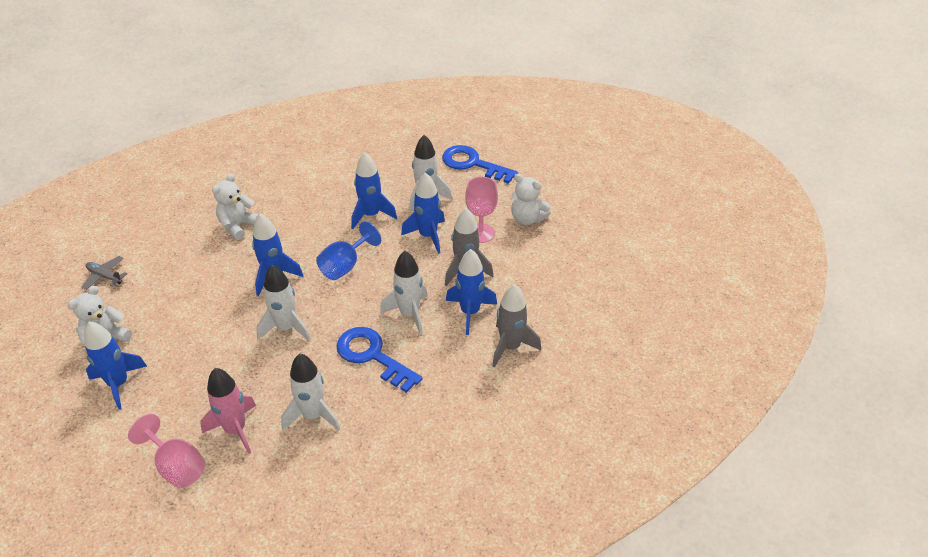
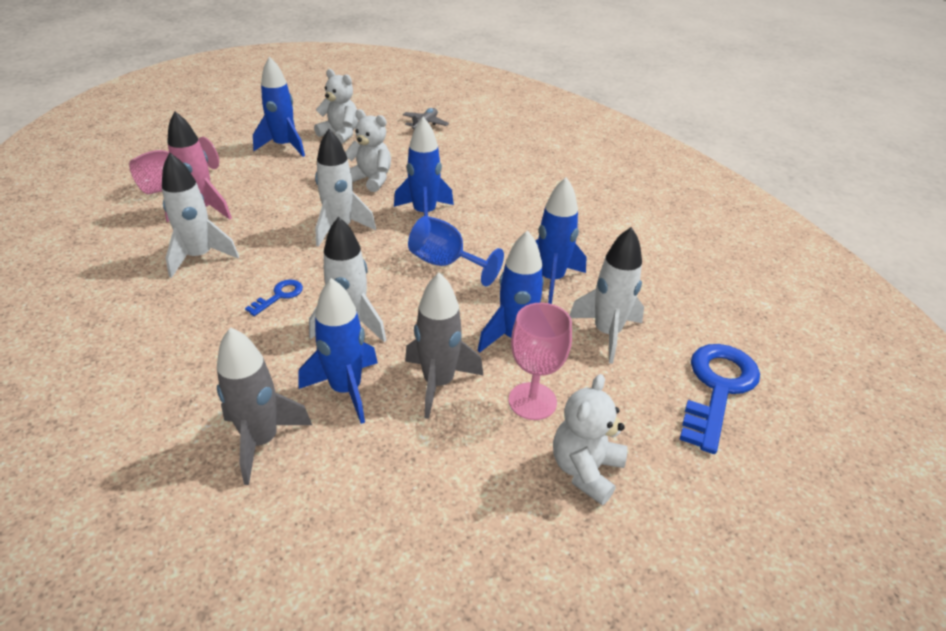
camera: 85 degrees right, 5 degrees down
white teddy bear [212,174,259,240] -> white teddy bear moved to [345,109,391,192]
blue key [336,327,423,393] -> blue key [245,280,303,316], size x0.47

